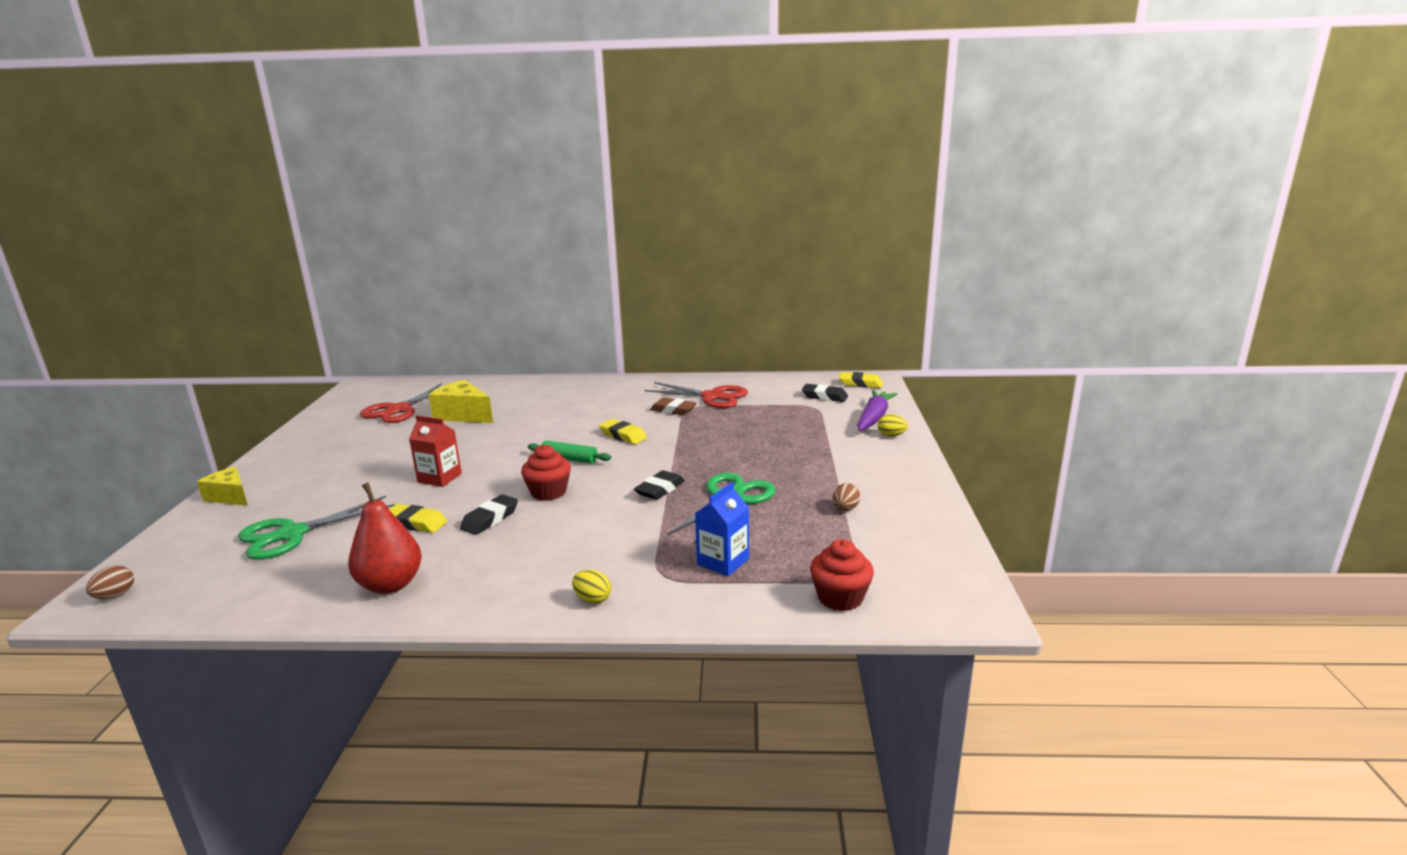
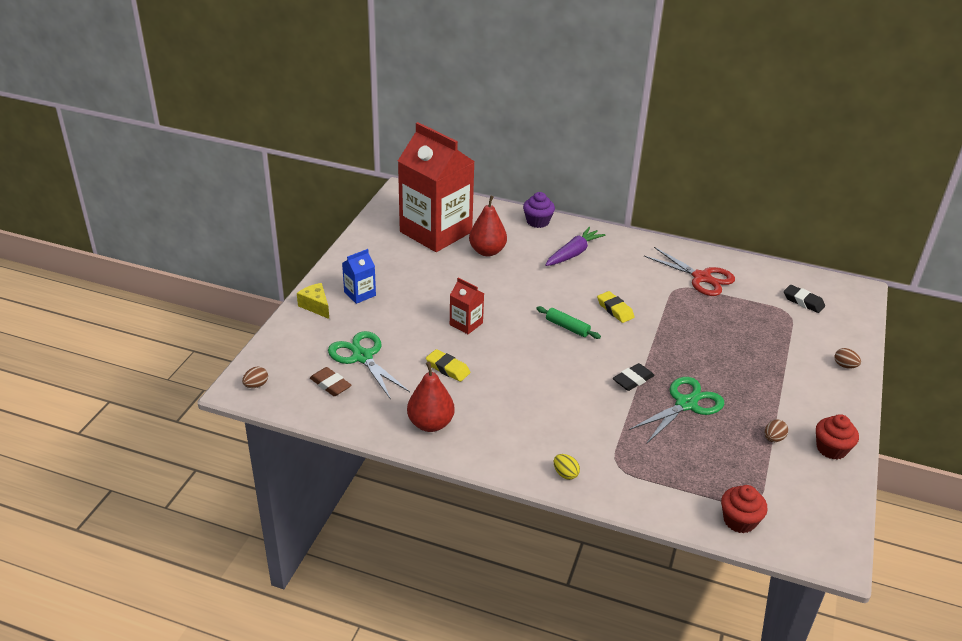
camera: 15 degrees right, 15 degrees up
green scissors [238,496,395,560] -> green scissors turned 75 degrees clockwise [328,331,410,400]
red scissors [360,383,442,423] -> red carton [398,122,475,252]
yellow cheese [429,380,493,423] -> red pear [469,196,507,257]
black eraser [460,494,518,535] -> none
red cupcake [521,444,571,501] -> red cupcake moved to [816,414,859,459]
brown eraser [650,397,697,416] -> brown eraser moved to [310,367,351,396]
blue carton [695,482,749,576] -> blue carton moved to [342,249,376,304]
yellow eraser [839,372,883,388] -> none
purple carrot [857,390,897,431] -> purple carrot moved to [545,227,606,266]
yellow egg [878,414,908,436] -> brown egg [835,348,861,369]
none -> purple cupcake [523,192,555,228]

